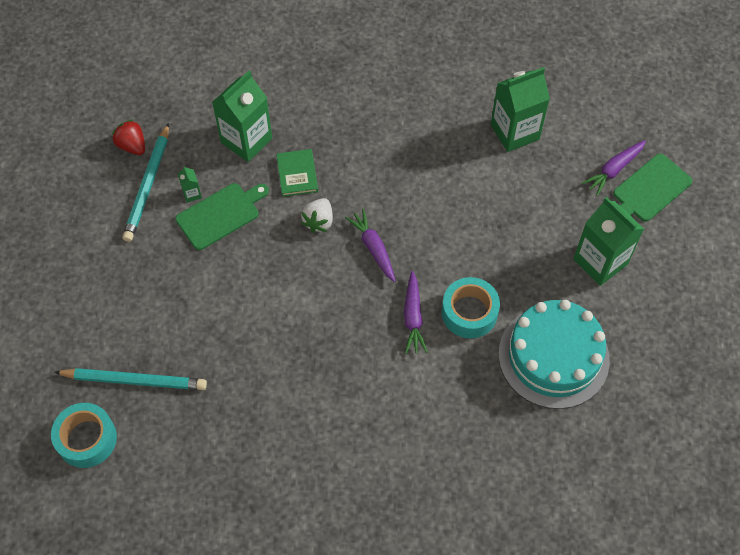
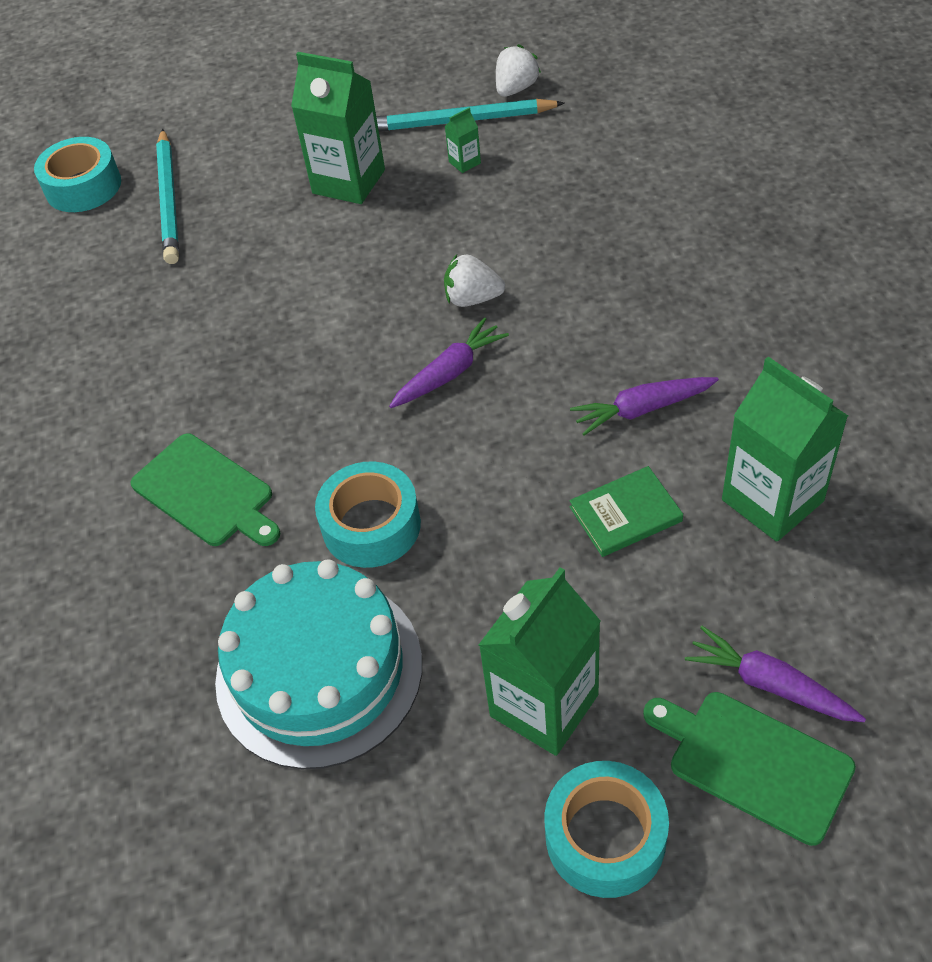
camera: 80 degrees right, 10 degrees down
red strawberry [112,119,145,155] -> white strawberry [496,44,541,97]
green cutting board [176,183,269,250] -> green cutting board moved to [130,433,280,546]
green carton [212,71,272,162] -> green carton moved to [291,52,385,204]
green book [276,149,318,197] -> green book moved to [569,466,683,557]
purple carrot [404,271,428,354] -> purple carrot moved to [570,377,719,435]
none -> turquoise tape [544,761,669,898]

